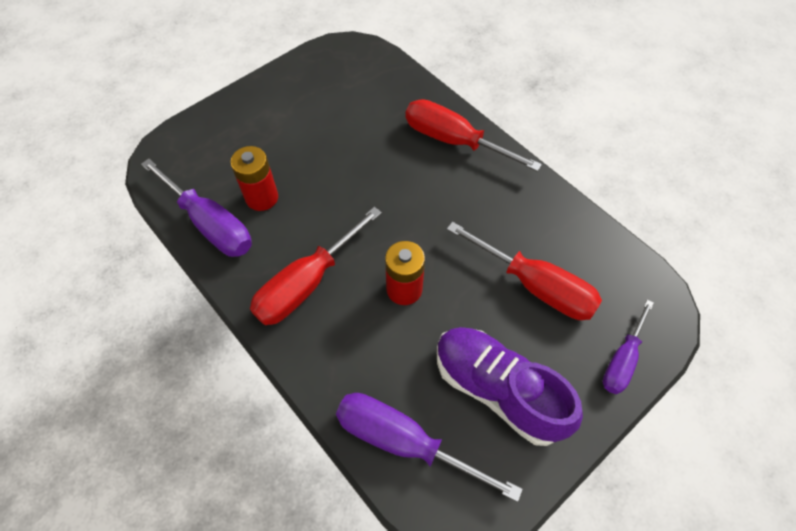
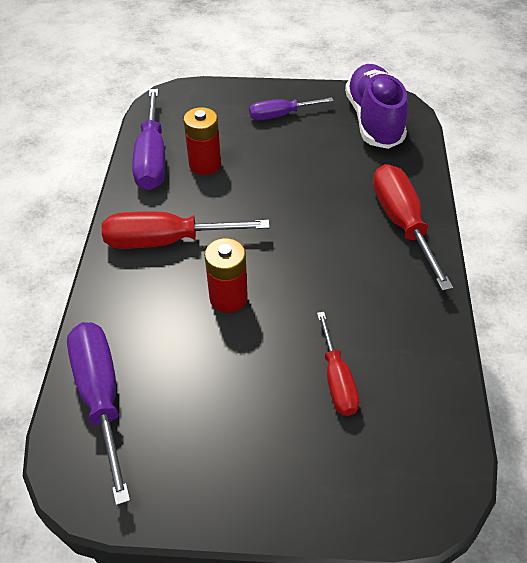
camera: 45 degrees right, 10 degrees down
purple shoe [437,327,583,446] -> purple shoe moved to [345,64,408,149]
red screwdriver [447,222,602,320] -> red screwdriver [317,312,359,416], size x0.62
purple screwdriver [603,300,654,394] -> purple screwdriver moved to [249,97,334,120]

